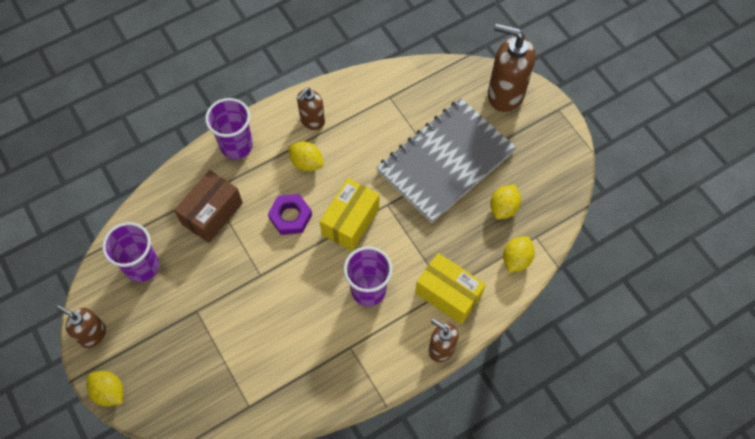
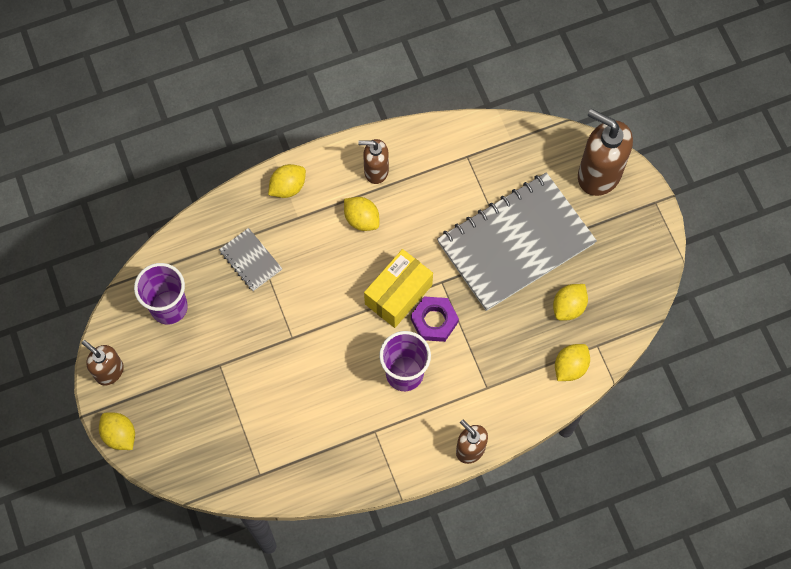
camera: 10 degrees right, 5 degrees up
brown box [174,170,243,243] -> grey notebook [219,228,282,291]
purple cup [205,98,253,159] -> yellow lemon [268,164,306,198]
purple nut [268,194,312,235] -> purple nut moved to [411,296,459,342]
brown soap dispenser [297,88,325,130] -> brown soap dispenser turned 45 degrees clockwise [358,139,389,184]
yellow box [415,253,486,325] -> none

